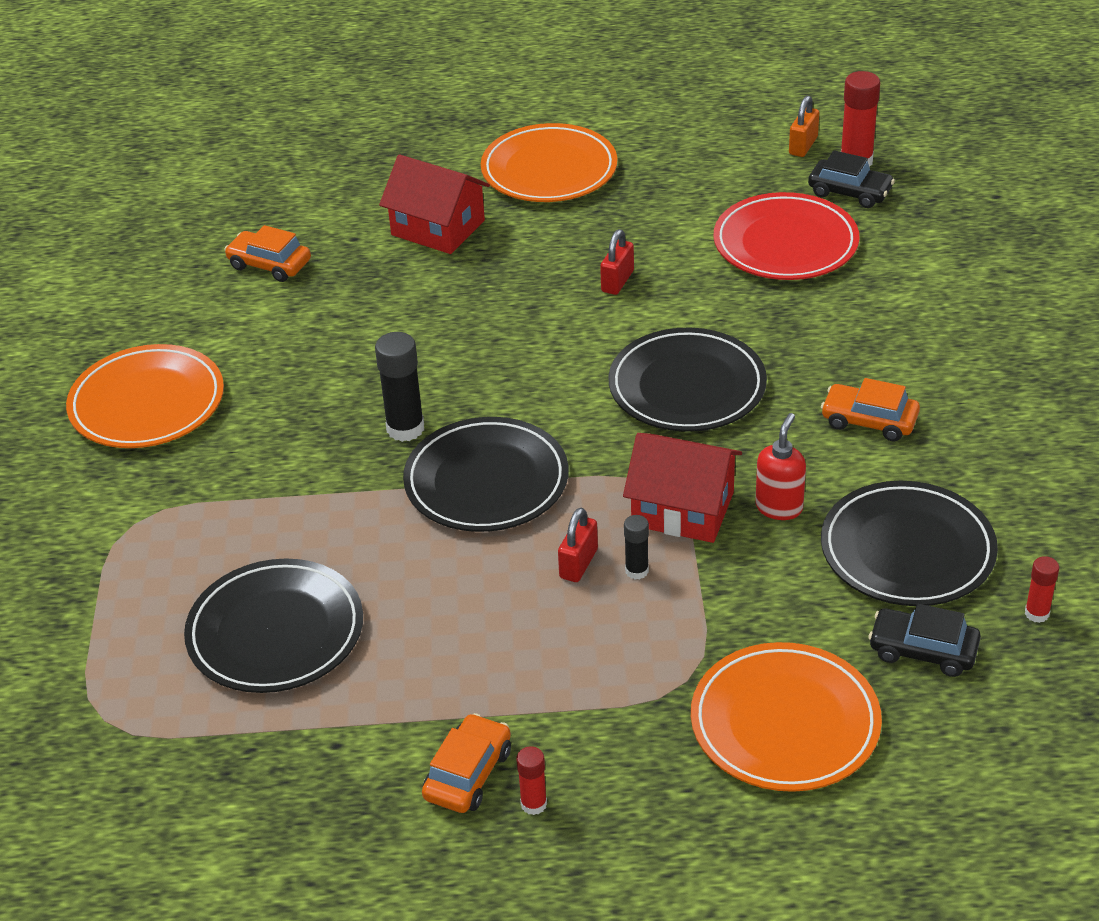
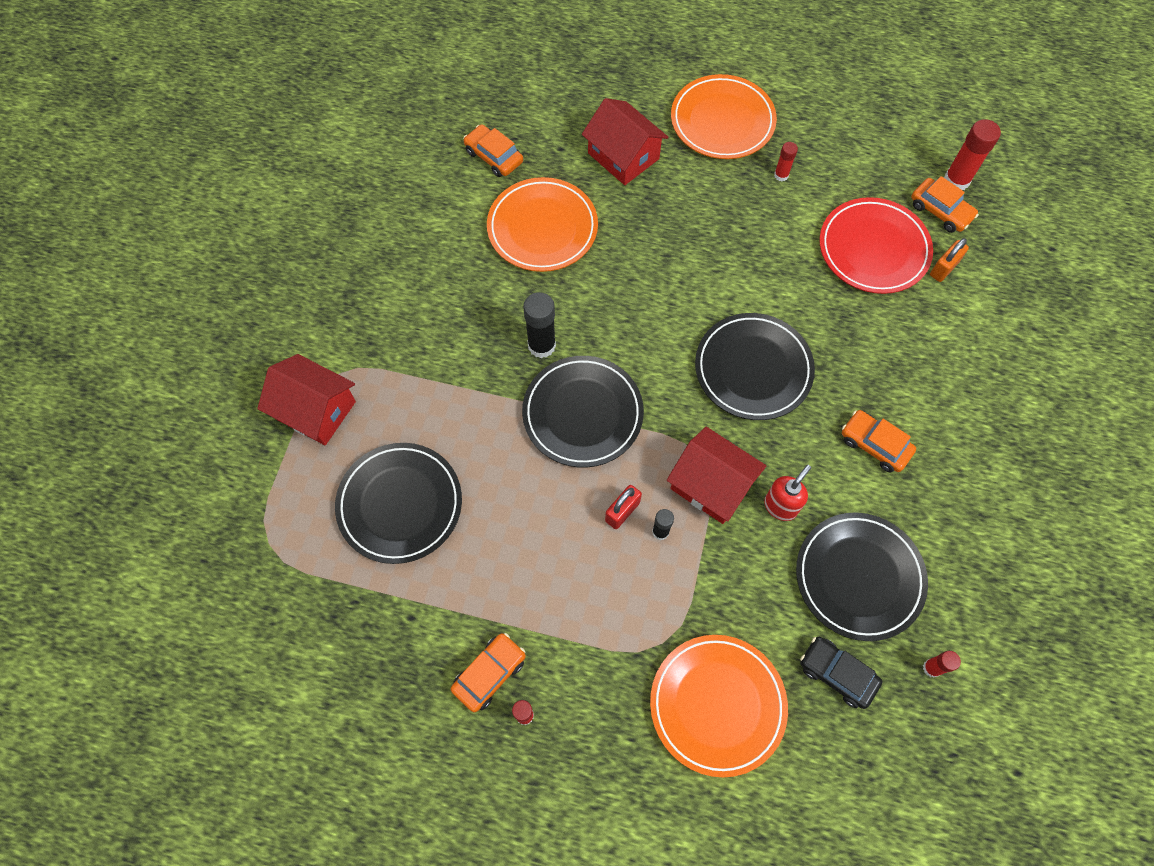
camera: 15 degrees right, 25 degrees up
orange plate [66,344,224,448] -> orange plate moved to [487,177,598,272]
red padlock [600,229,634,295] -> none
orange padlock [789,96,819,157] -> orange padlock moved to [930,238,969,282]
black car [808,150,895,208] -> orange car [911,176,979,233]
none -> red house [257,354,356,445]
none -> red glue stick [774,142,798,181]

